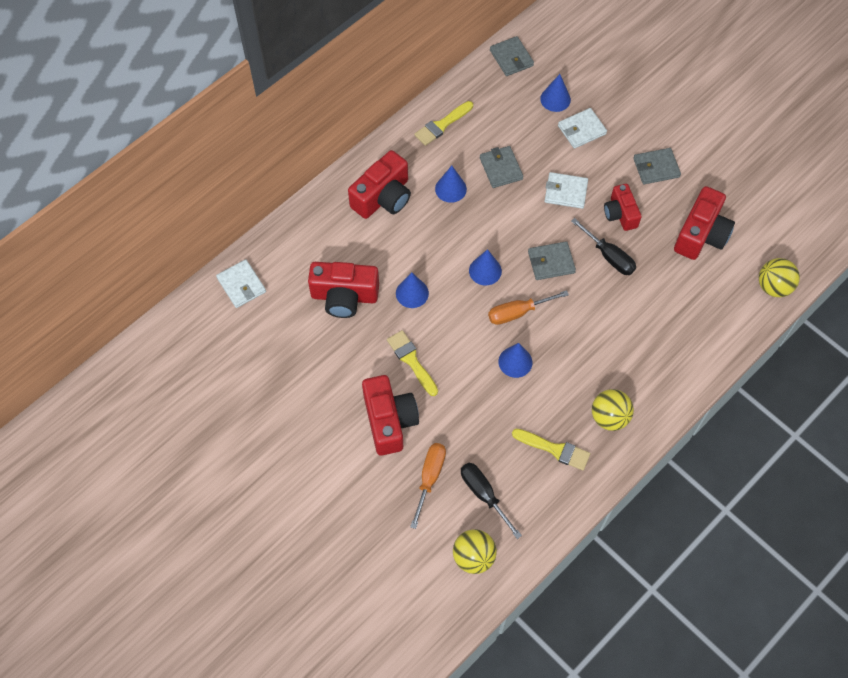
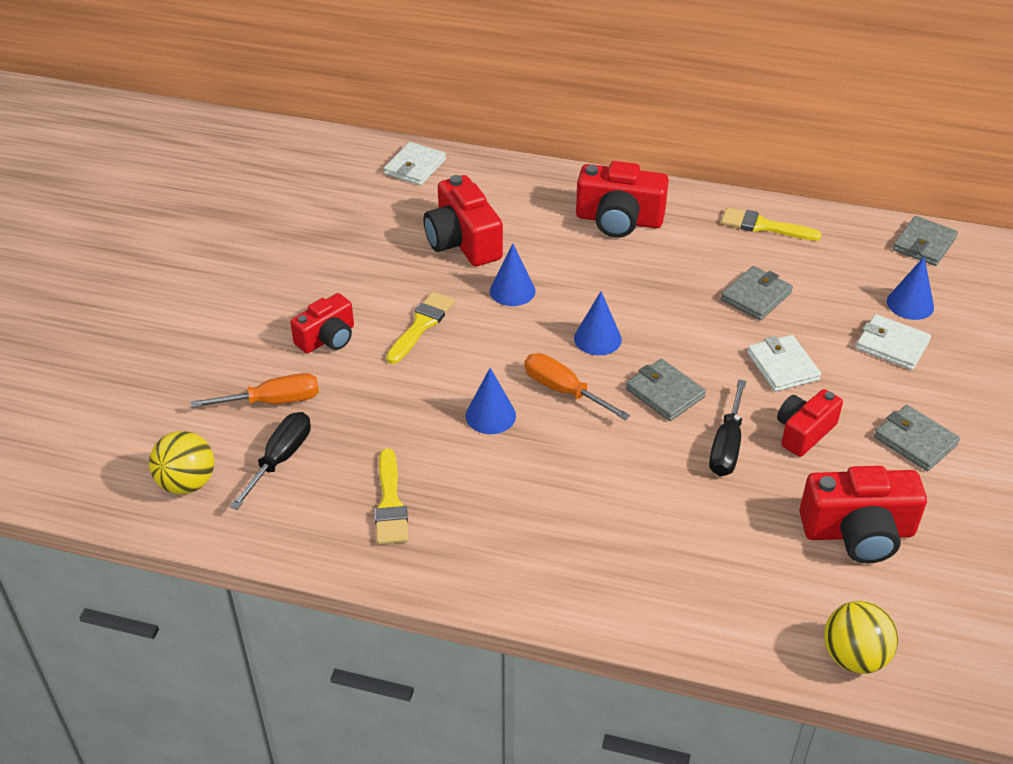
camera: 60 degrees right, 20 degrees down
red camera [362,375,419,456] -> red camera [290,293,354,353], size x0.64
blue cone [435,166,467,203] -> none
yellow ball [592,389,634,431] -> none

